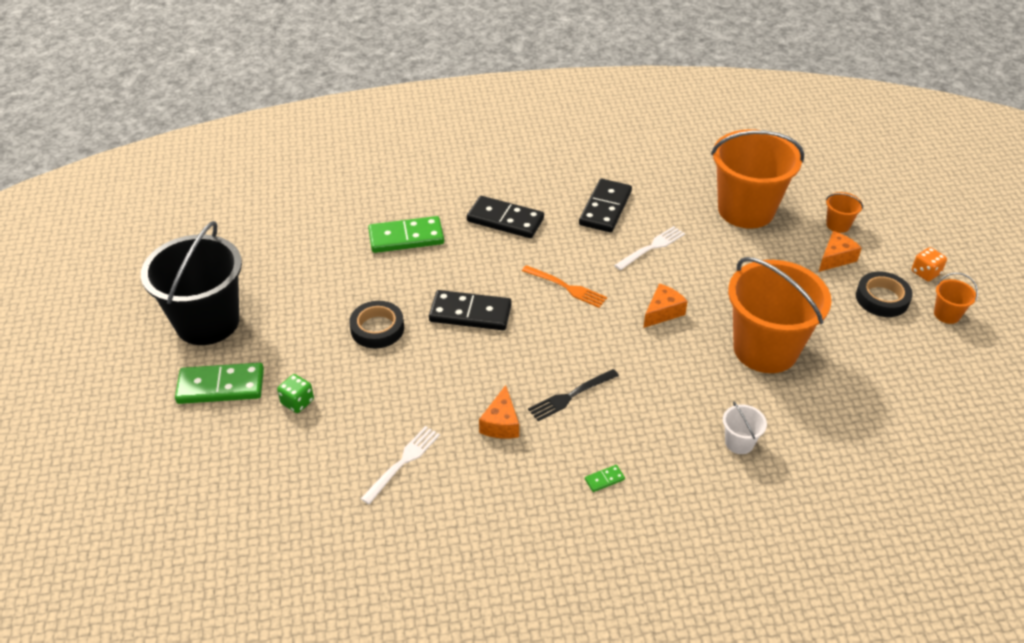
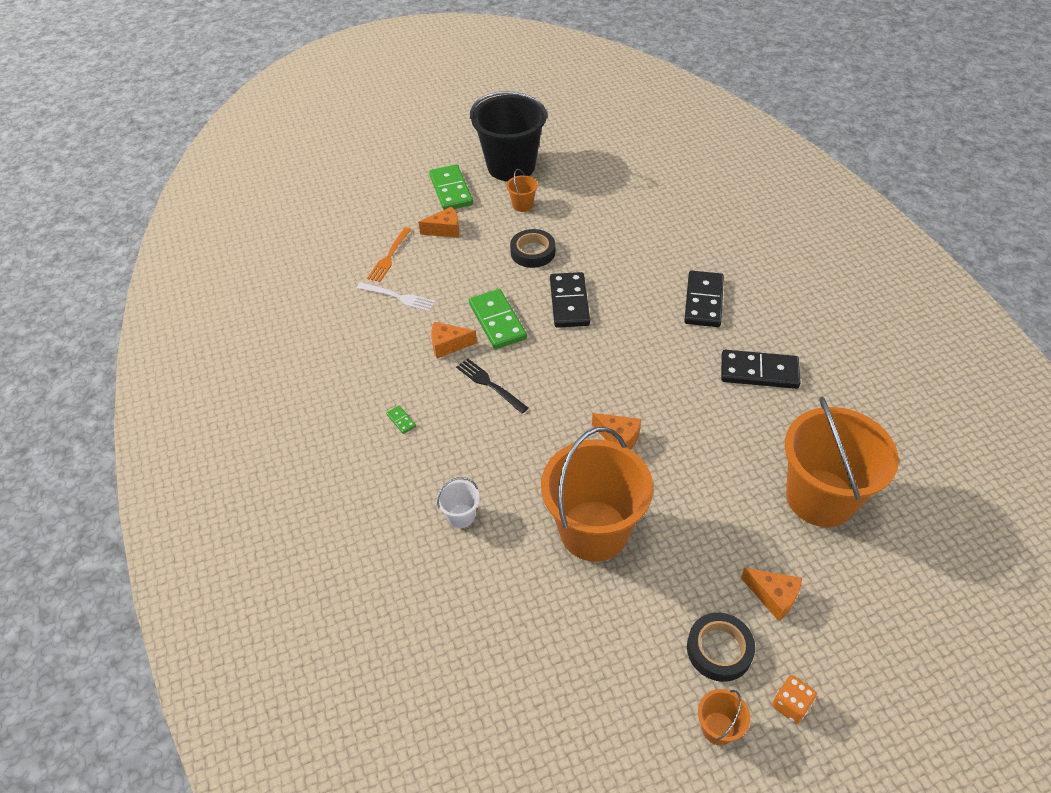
camera: 80 degrees right, 5 degrees up
green dice [277,374,314,413] -> orange cheese [418,207,459,238]
green domino [368,216,444,253] -> green domino moved to [469,289,527,349]
orange fork [522,265,607,308] -> orange fork moved to [367,227,412,282]
white fork [614,226,685,270] -> none
orange bucket [826,192,863,233] -> orange bucket moved to [506,169,538,212]

